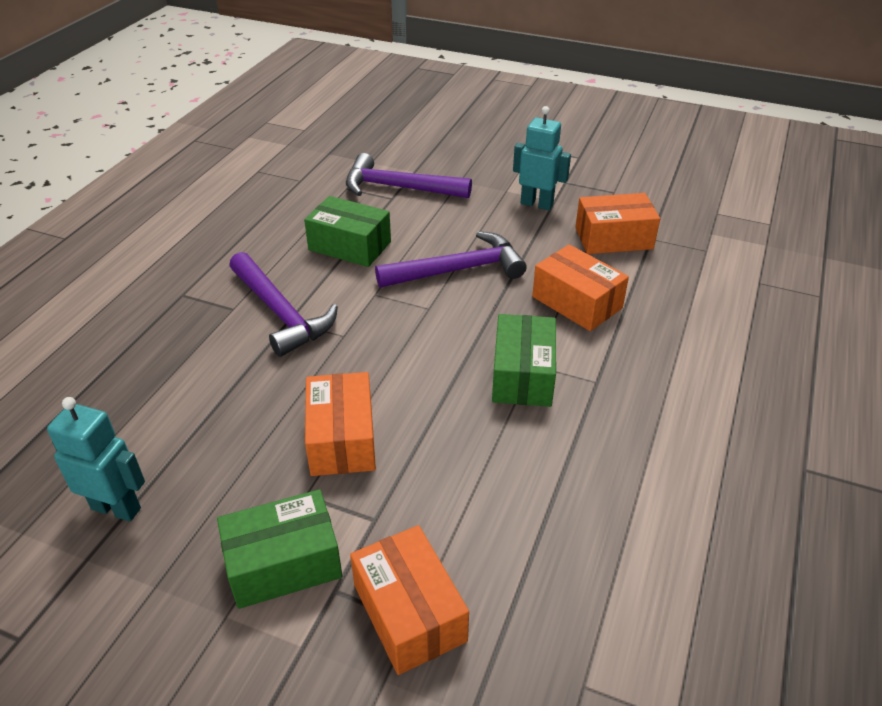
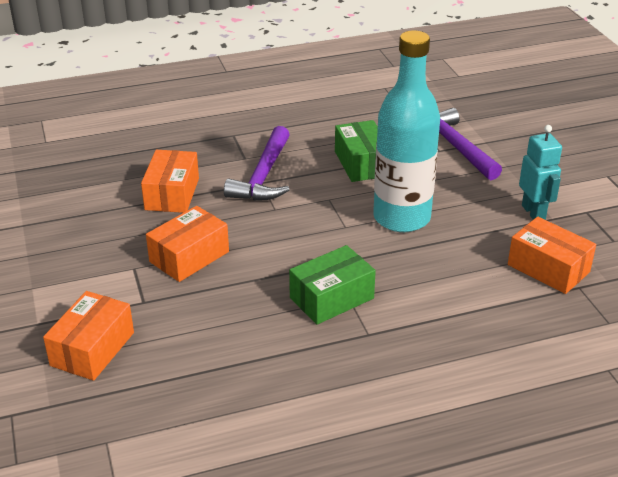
camera: 50 degrees right, 5 degrees down
turquoise robot [47,397,145,522] -> none
green box [217,489,342,609] -> none
purple hammer [375,231,527,288] -> turquoise bottle [373,30,440,232]
orange box [532,244,629,331] -> orange box moved to [141,150,199,213]

